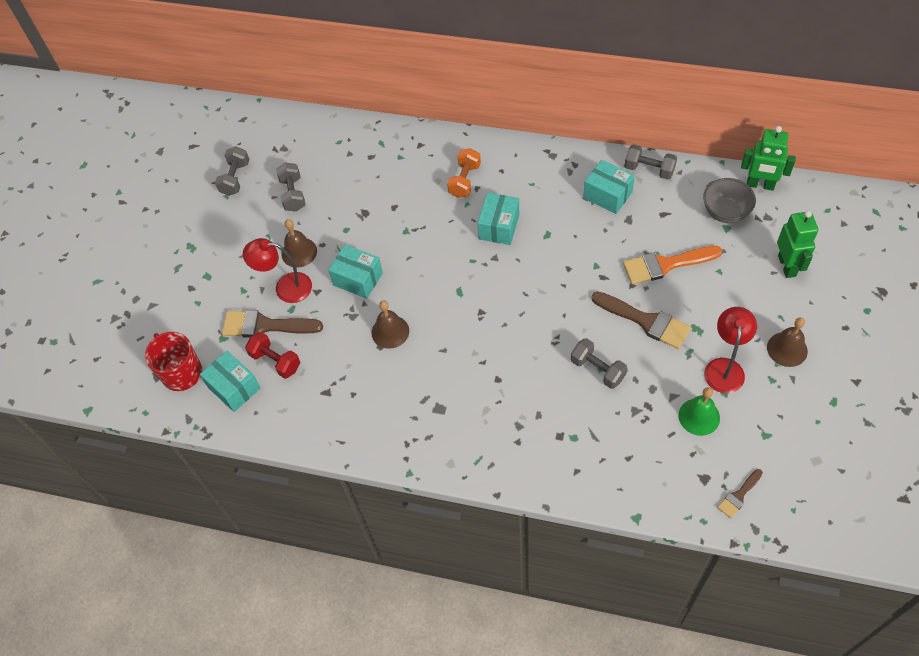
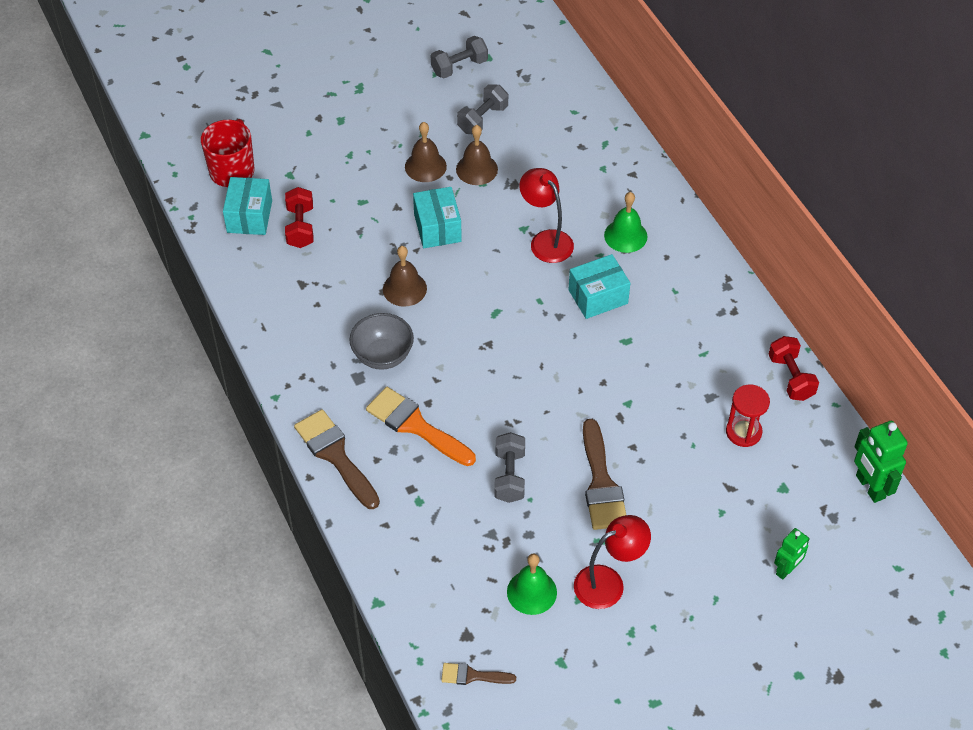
camera: 45 degrees right, 5 degrees down
brown brush [222,310,323,338] -> brown brush moved to [294,409,380,509]
red lamp [243,238,312,303] -> red lamp moved to [519,168,574,263]
orange dumbbell [447,148,481,198] -> green bell [604,192,647,253]
turquoise box [583,160,635,214] -> none
orange brush [623,246,722,285] -> orange brush moved to [366,387,476,466]
grey dumbbell [624,144,677,180] -> red dumbbell [768,336,819,401]
grey bowl [703,178,756,223] -> grey bowl moved to [350,313,414,370]
brown bell [767,318,808,367] -> brown bell moved to [456,125,498,185]
green robot [777,211,818,278] -> green robot [774,528,810,580], size x0.64
none -> red hourglass [726,384,770,447]

